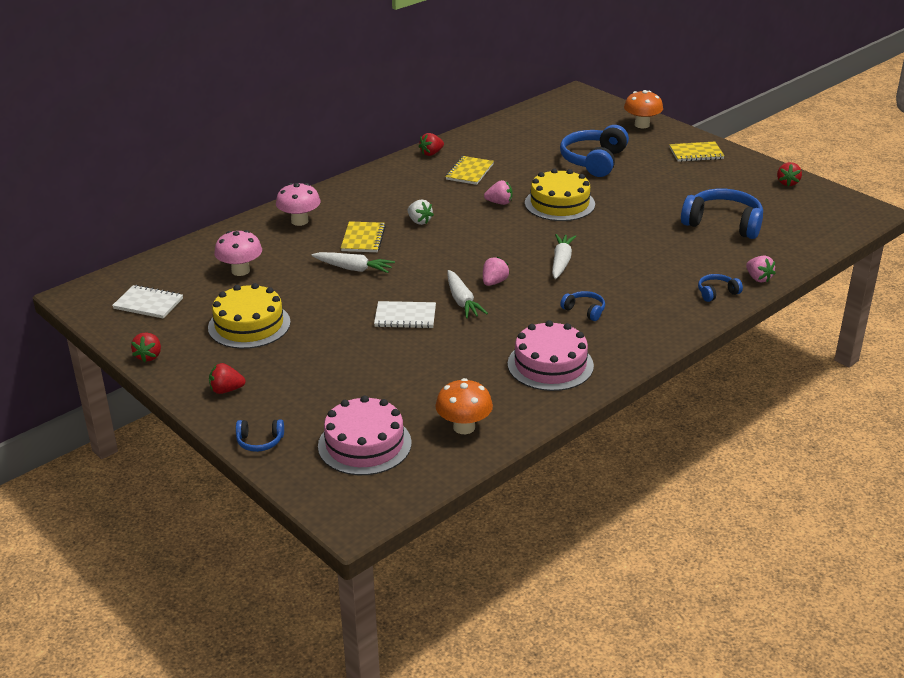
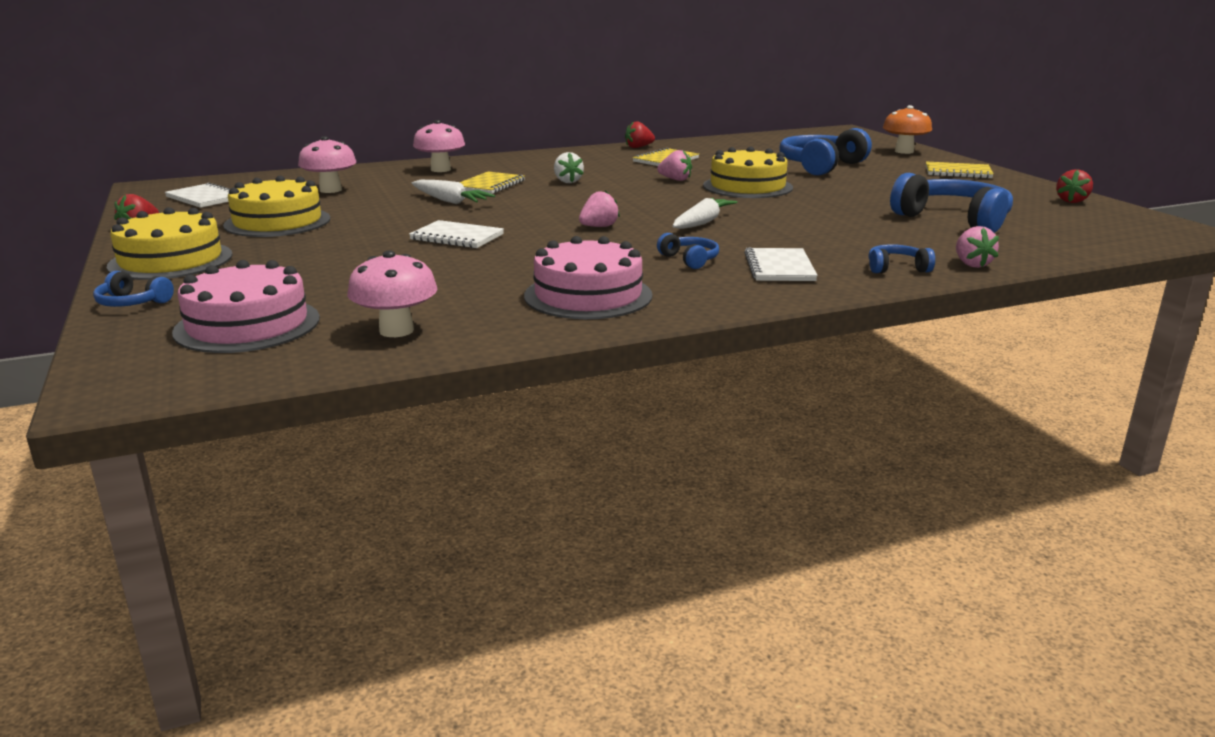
camera: 20 degrees right, 10 degrees down
red strawberry [209,363,246,394] -> yellow cake [107,207,233,280]
orange mushroom [435,378,493,434] -> pink mushroom [347,250,438,337]
white carrot [447,270,488,319] -> none
none -> white notebook [744,247,818,281]

